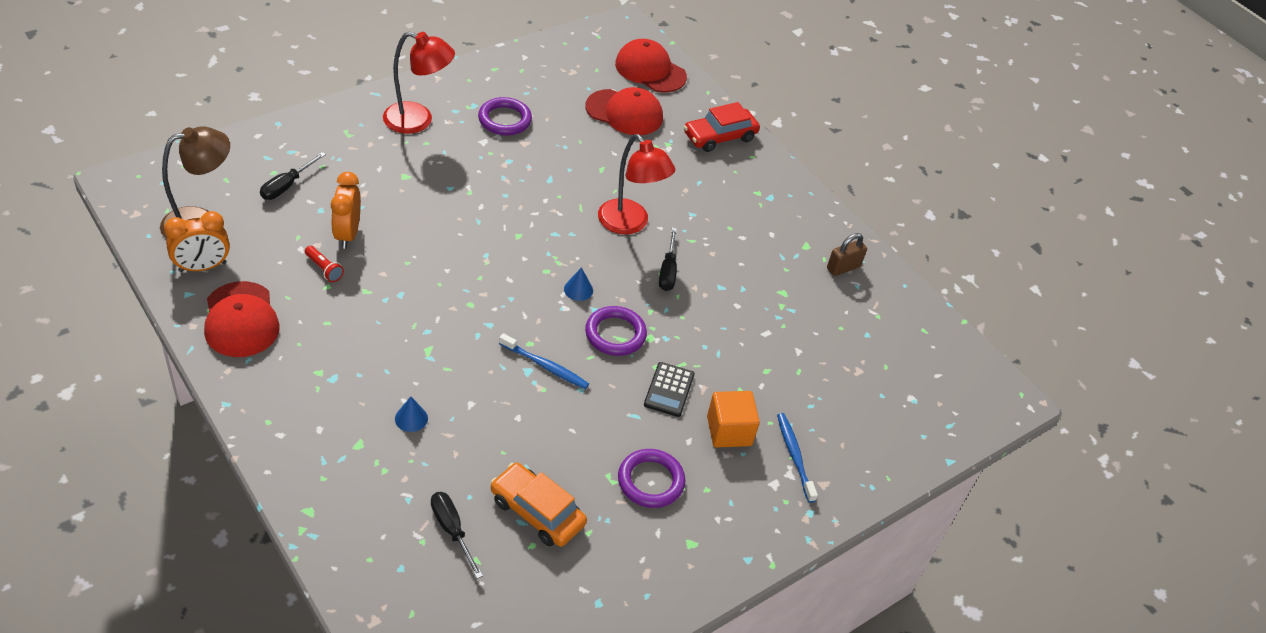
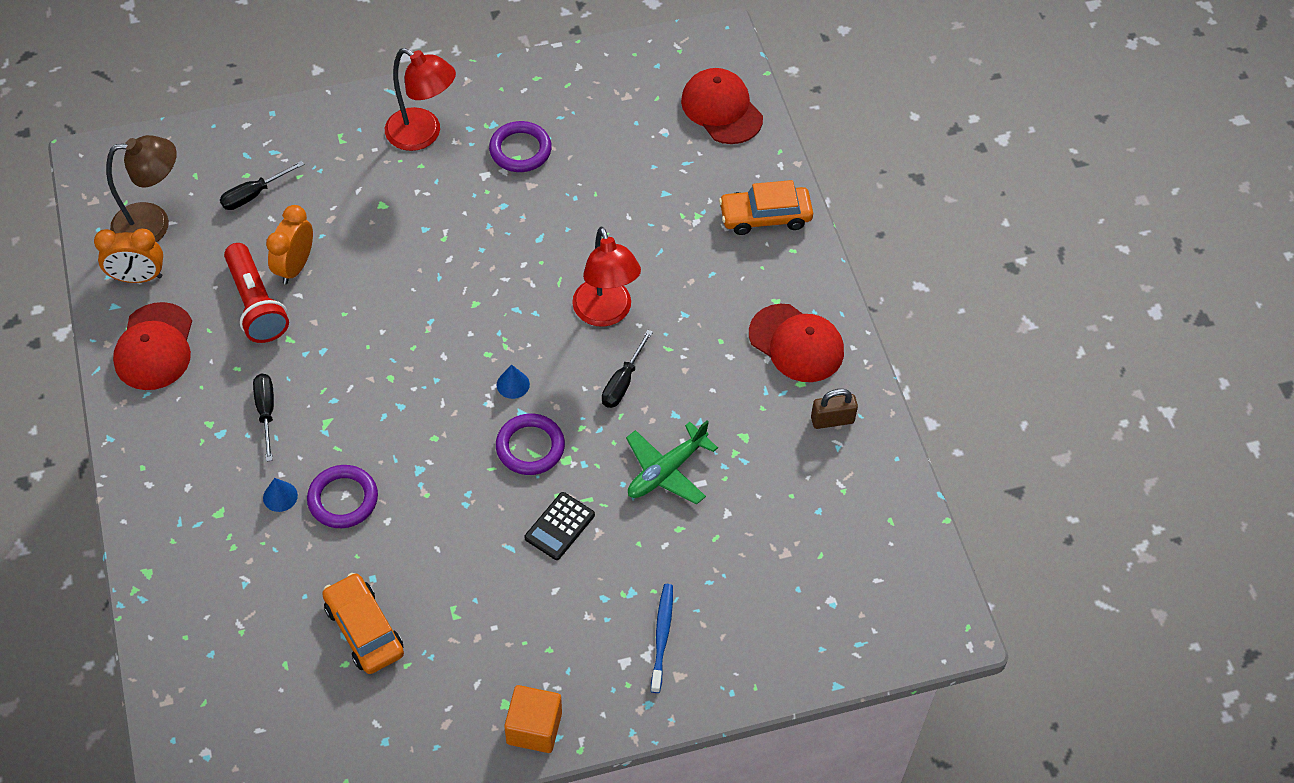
camera: 25 degrees right, 10 degrees up
red flashlight [305,246,344,282] -> red flashlight [224,243,289,343], size x2.13
black screwdriver [431,492,483,579] -> black screwdriver moved to [253,374,274,462]
blue toothbrush [499,333,589,389] -> none
red cap [585,87,663,135] -> red cap moved to [749,304,844,382]
purple ring [618,449,685,508] -> purple ring moved to [307,465,378,528]
red car [684,102,760,152] -> orange car [719,180,813,235]
orange cube [707,391,760,448] -> orange cube moved to [504,685,562,753]
none -> green plane [626,421,718,505]

